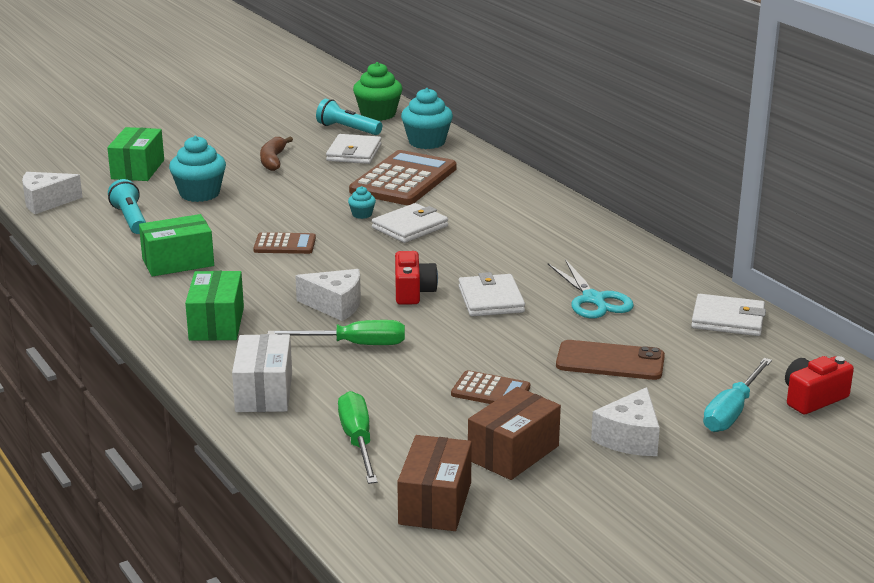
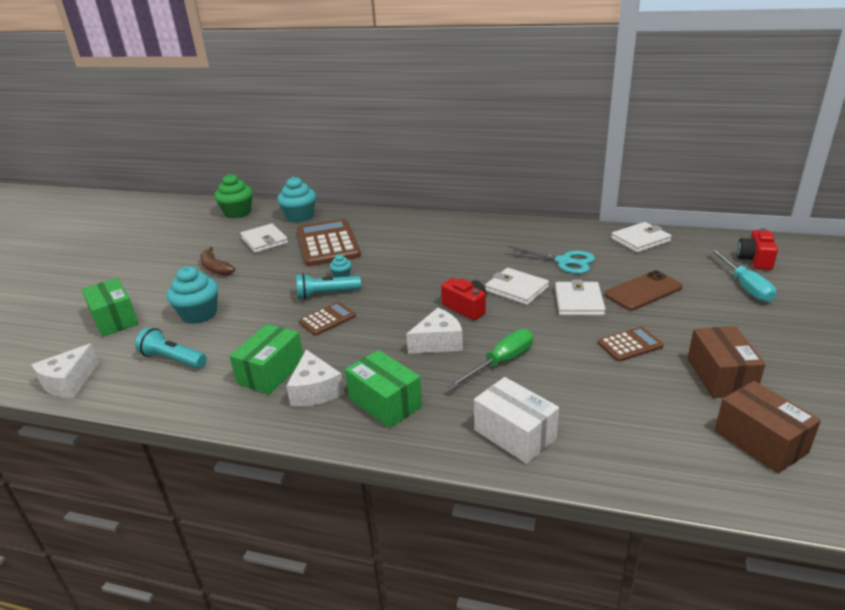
camera: 40 degrees left, 5 degrees up
turquoise flashlight [316,99,382,135] -> turquoise flashlight moved to [296,273,361,300]
green screwdriver [338,391,378,484] -> none
white wallet [372,203,448,243] -> white wallet moved to [555,279,605,316]
white cheese [591,387,660,456] -> white cheese moved to [286,350,344,407]

